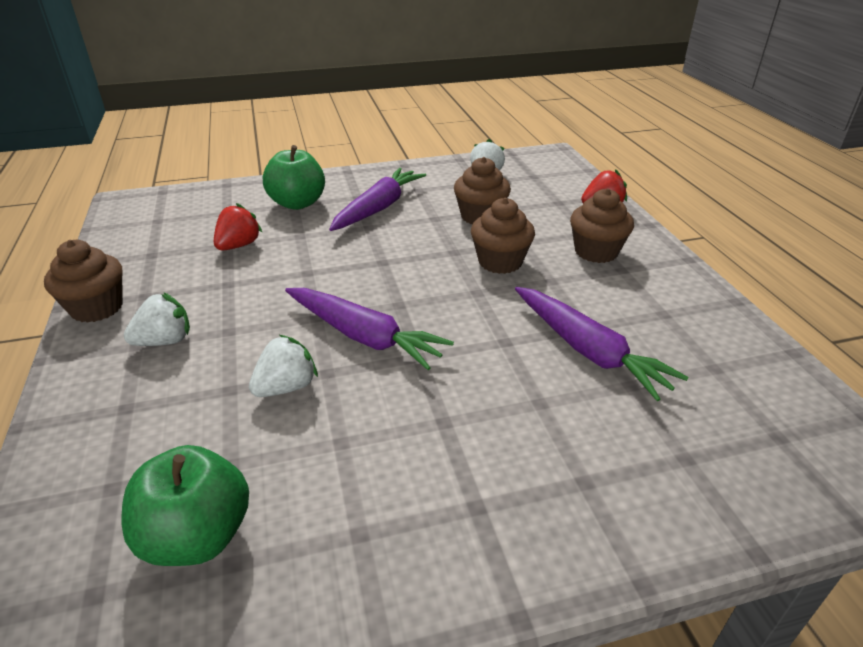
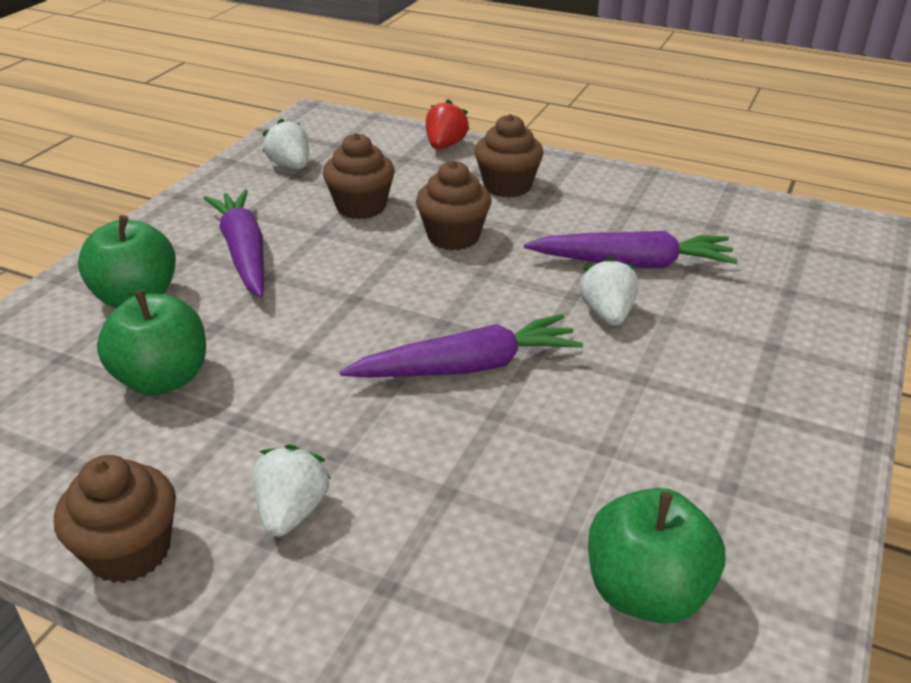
camera: 50 degrees left, 0 degrees up
red strawberry [214,203,263,250] -> green apple [97,290,206,395]
white strawberry [249,335,318,397] -> white strawberry moved to [579,257,639,326]

